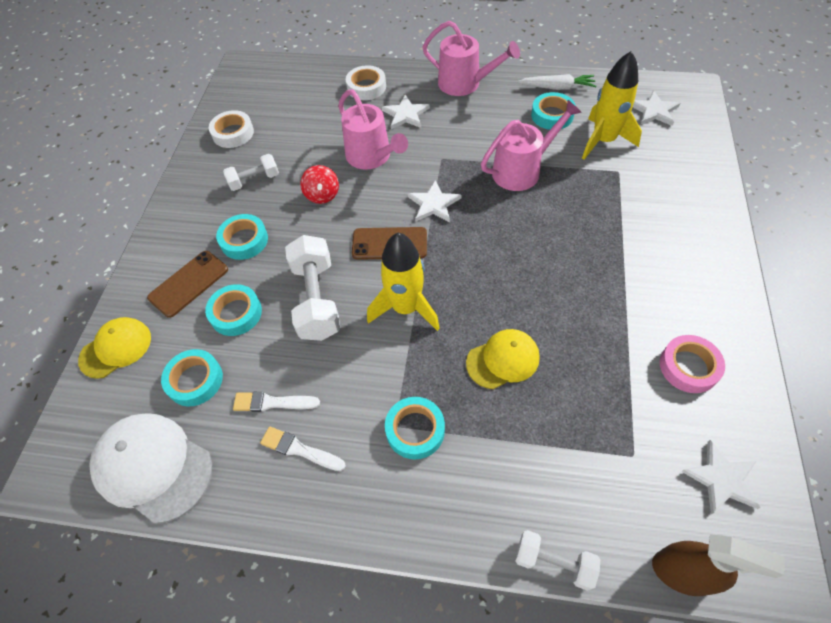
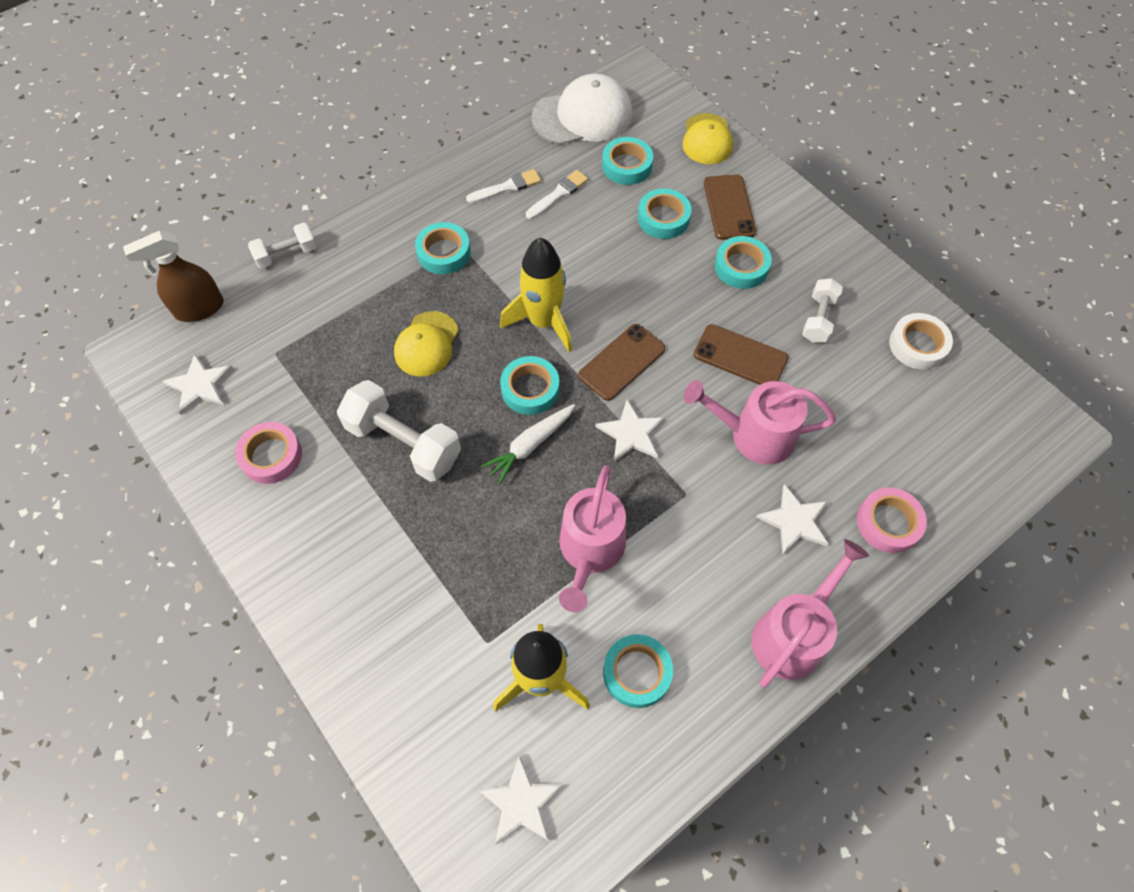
camera: 130 degrees right, 5 degrees up
white dumbbell [285,235,341,341] -> white dumbbell moved to [337,380,461,482]
red spinning top [300,165,339,204] -> brown phone [694,324,789,385]
white tape [346,65,386,100] -> pink tape [857,488,927,553]
pink watering can [422,21,520,96] -> pink watering can turned 150 degrees clockwise [751,539,869,687]
white carrot [517,74,596,90] -> white carrot moved to [481,404,575,485]
none -> turquoise tape [500,356,559,415]

